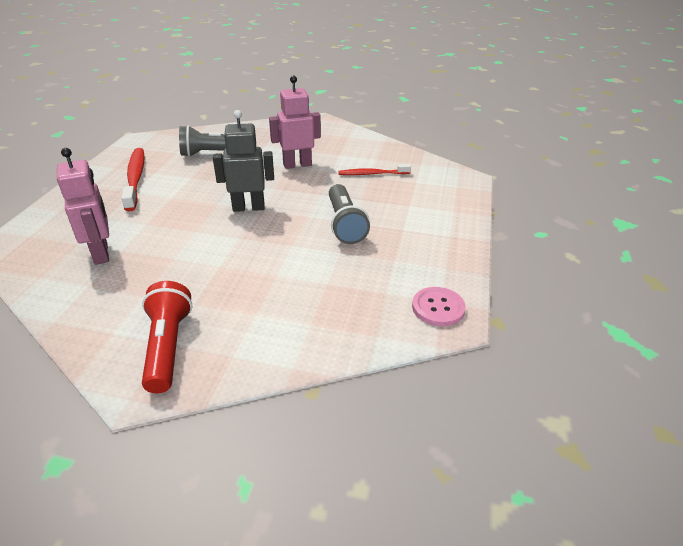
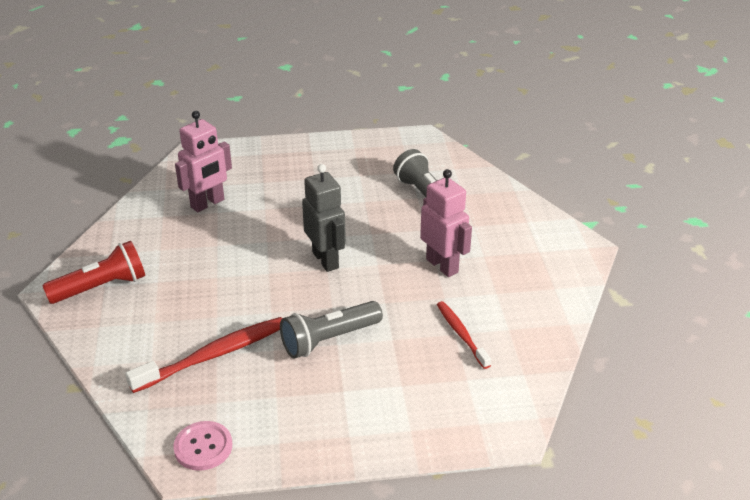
camera: 70 degrees right, 0 degrees up
red toothbrush [121,148,145,211] -> red toothbrush moved to [125,317,282,393]

